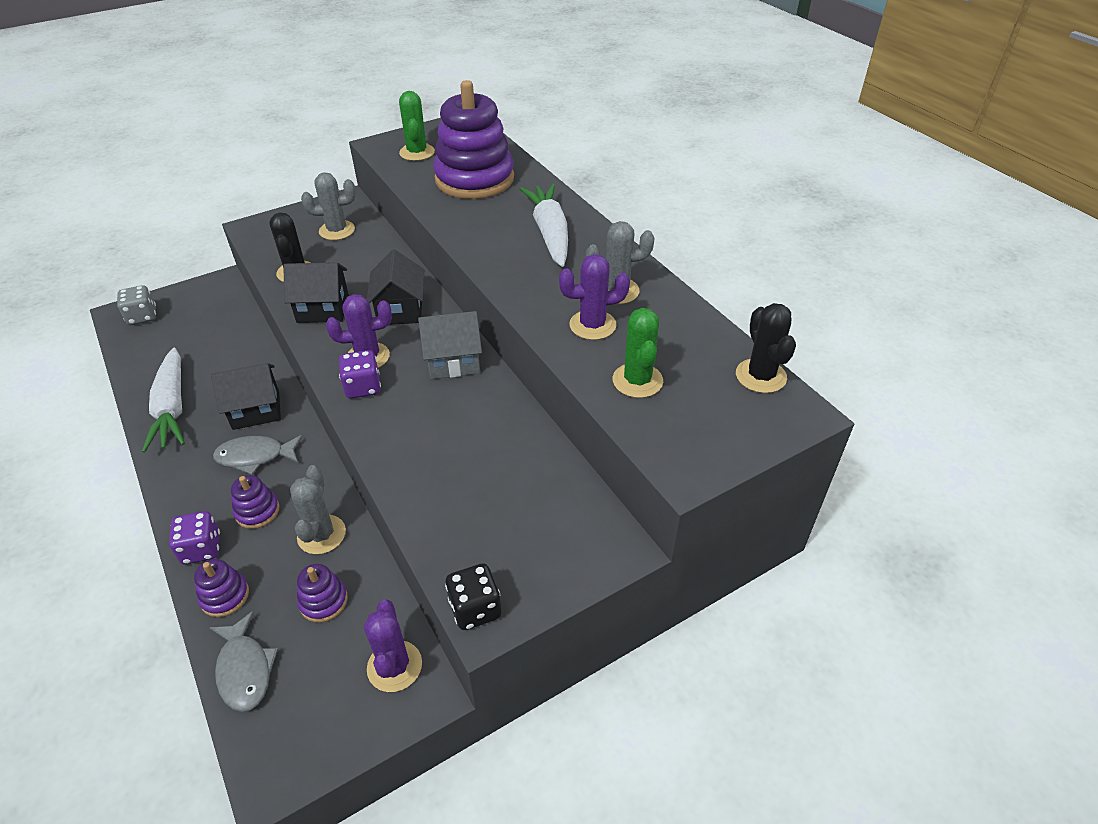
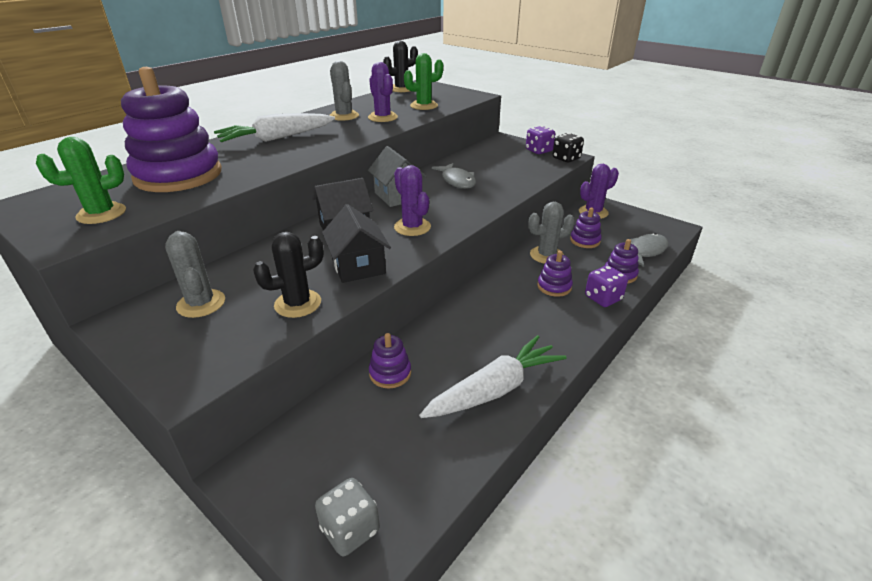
camera: 110 degrees left, 10 degrees down
black house [211,363,281,430] -> none
grey fish [213,435,303,475] -> grey fish moved to [432,163,476,189]
purple dice [339,350,381,399] -> purple dice moved to [526,126,555,154]
none -> purple stacking toy [369,333,411,389]

